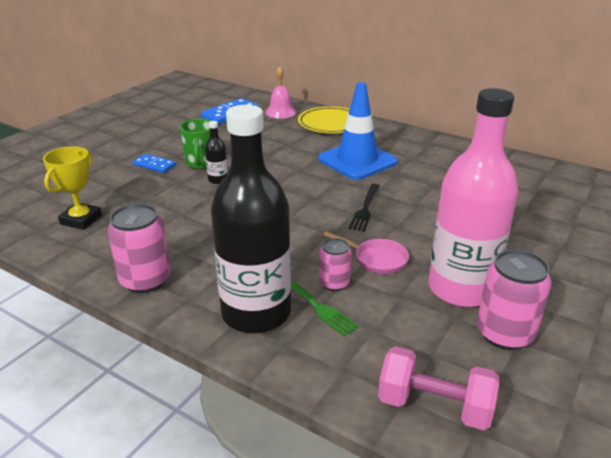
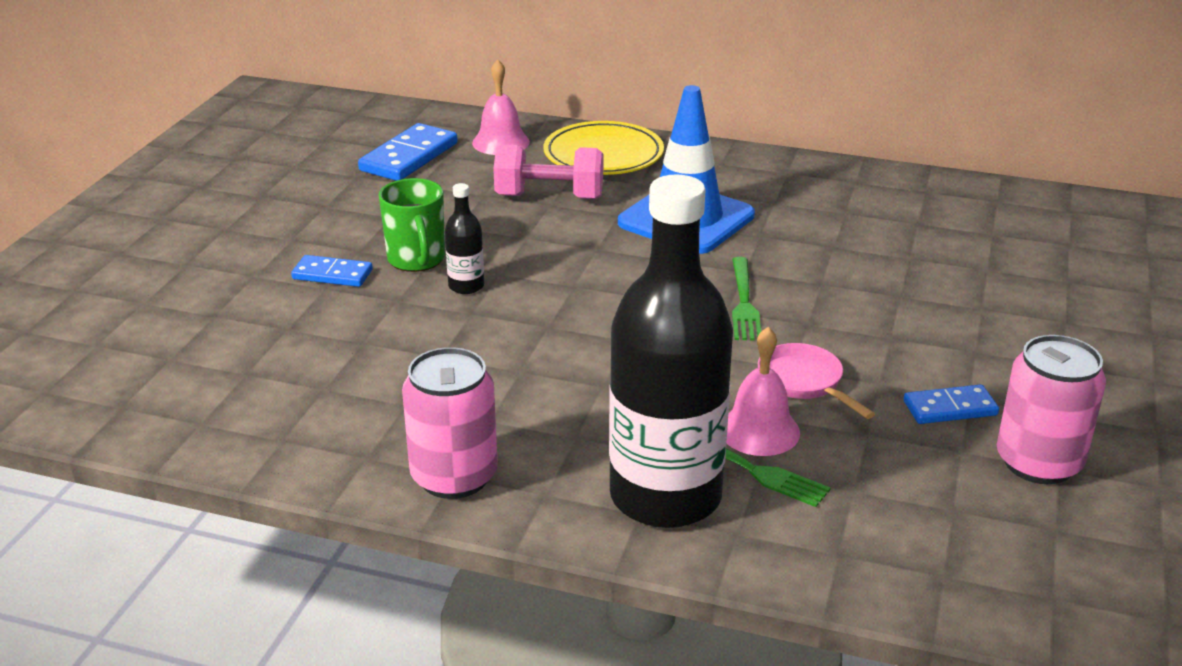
camera: 15 degrees left, 0 degrees up
yellow trophy [43,146,102,230] -> none
pink can [319,238,352,291] -> pink bell [726,327,800,456]
pink pan [323,232,409,274] -> pink pan turned 135 degrees counterclockwise [758,343,875,419]
black fork [349,184,380,232] -> green fork [732,257,761,340]
pink dumbbell [378,346,499,430] -> pink dumbbell moved to [493,144,603,199]
pink bottle [428,88,518,307] -> blue domino [903,384,999,424]

